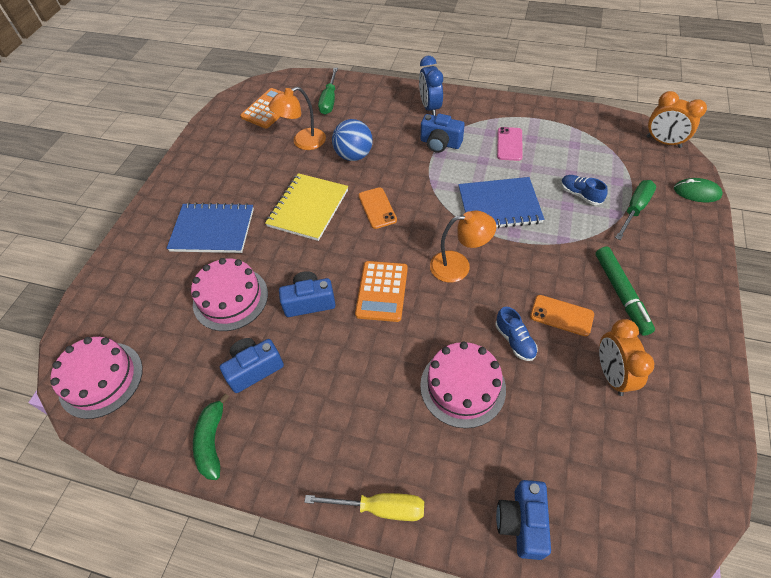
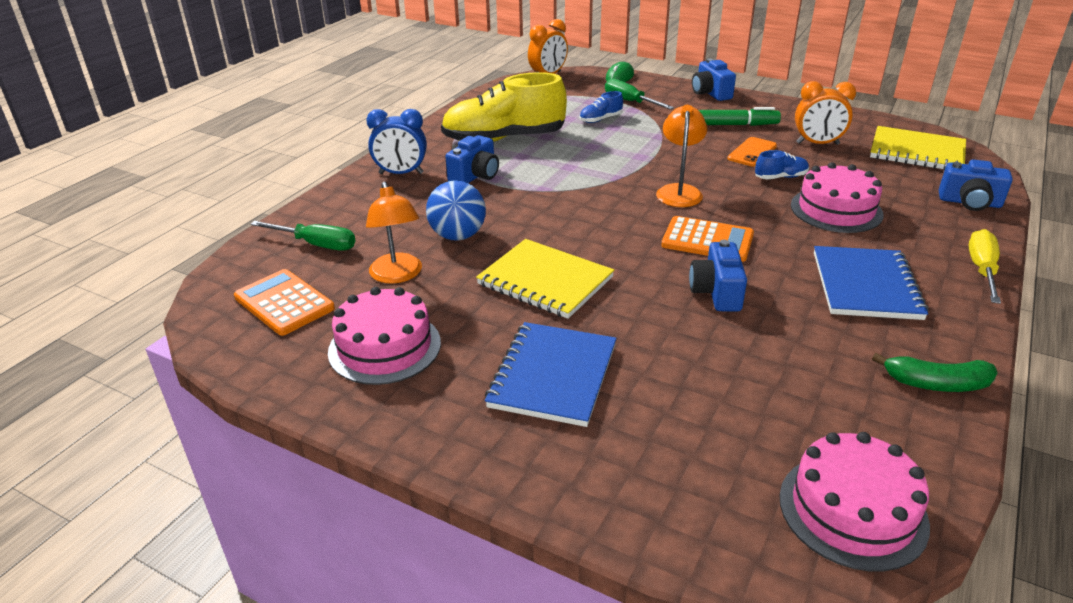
camera: 80 degrees left, 20 degrees down
pink cake [191,258,268,331] -> pink cake moved to [328,287,441,385]
blue camera [220,338,284,393] -> blue camera moved to [692,58,736,101]
orange phone [359,187,397,229] -> none
blue notebook [458,177,544,228] -> blue notebook moved to [814,246,929,320]
pink phone [497,127,523,161] -> yellow shoe [441,72,567,142]
none -> yellow notebook [870,126,966,170]

